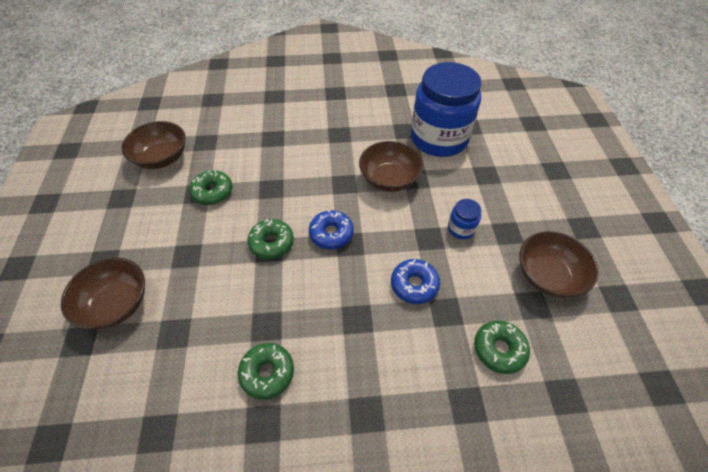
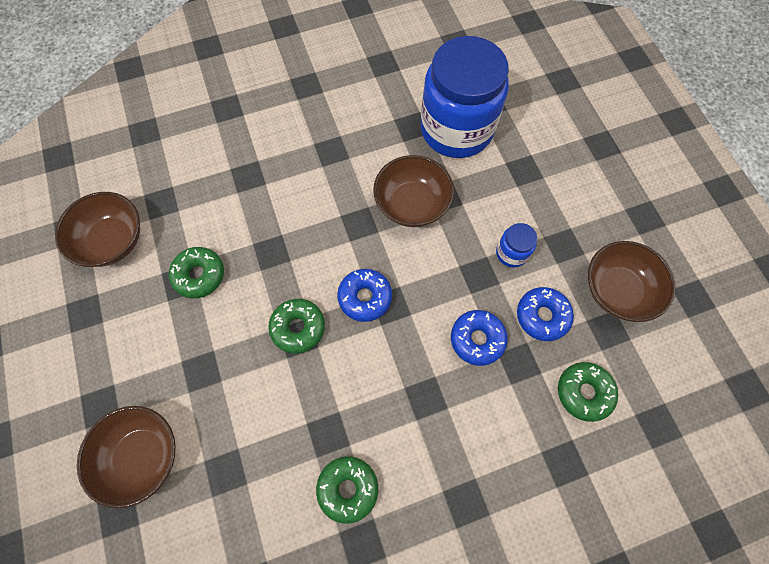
camera: 15 degrees left, 15 degrees up
none -> blue donut [517,287,574,341]

